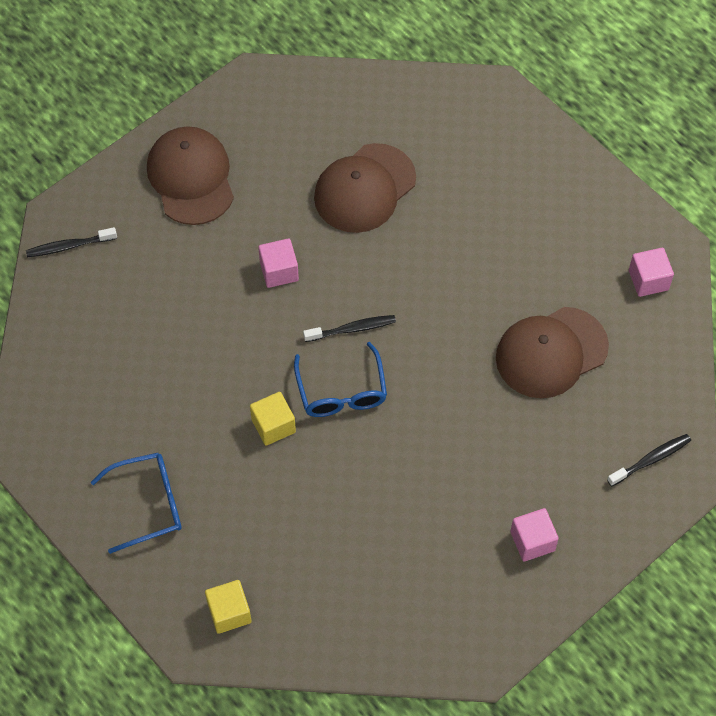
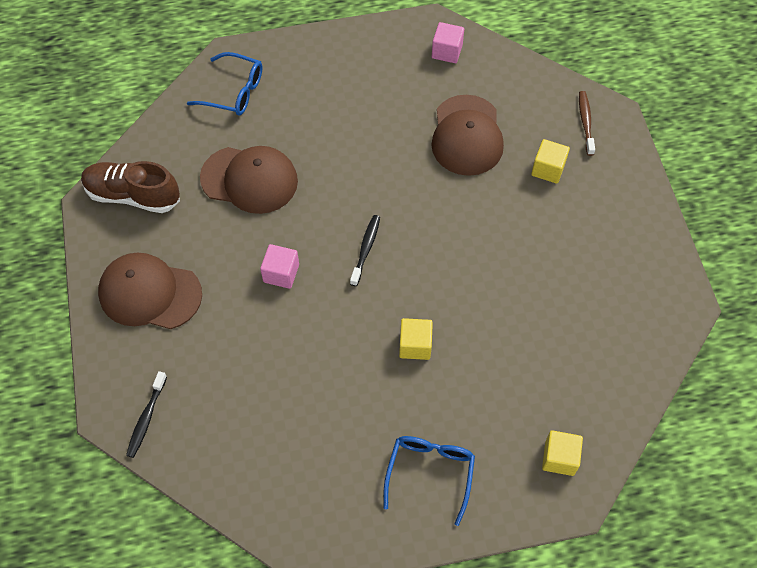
camera: 60 degrees left, 0 degrees up
blue glasses [294,342,387,417] -> blue glasses moved to [187,52,263,116]
brown cap [314,143,416,233] -> brown cap turned 60 degrees counterclockwise [200,146,298,214]
pink cube [510,508,559,561] -> none
black toothbrush [607,434,691,486] -> brown toothbrush [579,91,595,156]
none -> brown shoe [81,161,180,213]
none -> yellow cube [531,139,570,184]

